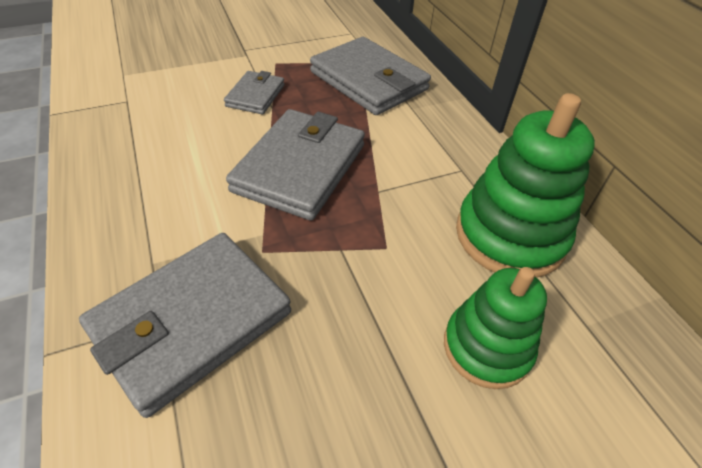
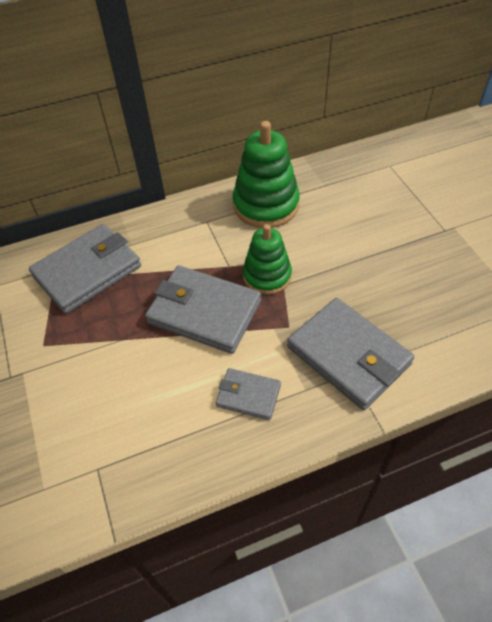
camera: 85 degrees left, 5 degrees up
grey wallet [224,71,285,114] -> grey wallet moved to [216,368,281,420]
green stacking toy [444,267,547,389] -> green stacking toy moved to [243,224,292,295]

